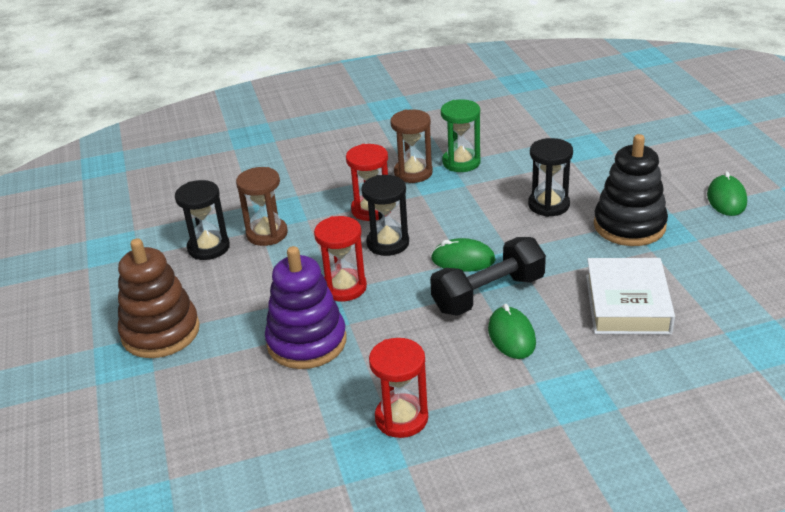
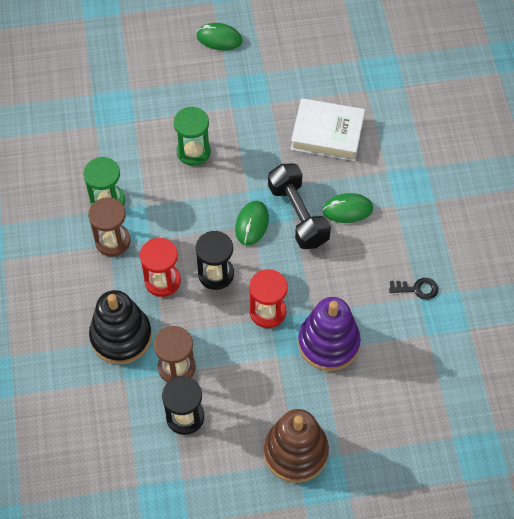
camera: 85 degrees left, 25 degrees up
red hourglass [369,338,428,438] -> black key [389,278,438,300]
black hourglass [528,138,573,217] -> green hourglass [174,107,211,166]
black stacking toy [594,134,668,246] -> black stacking toy moved to [89,290,152,364]

